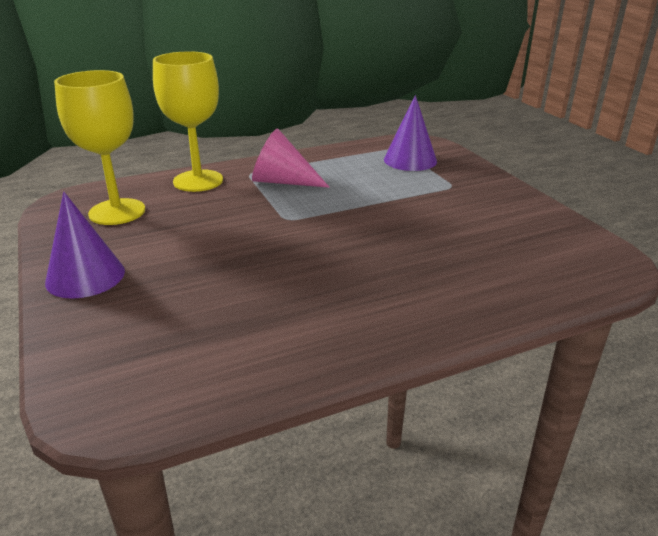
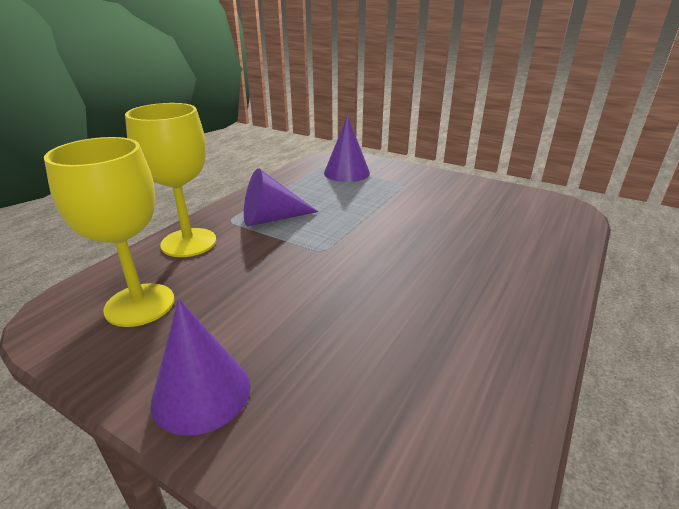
camera: 35 degrees left, 0 degrees up
pink cone [252,128,330,188] -> purple cone [244,168,318,227]

